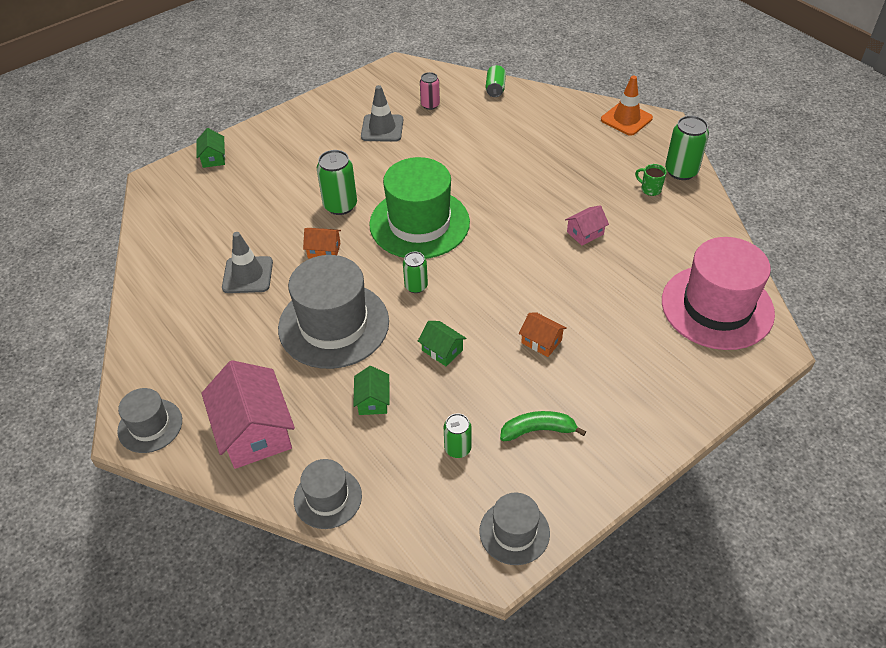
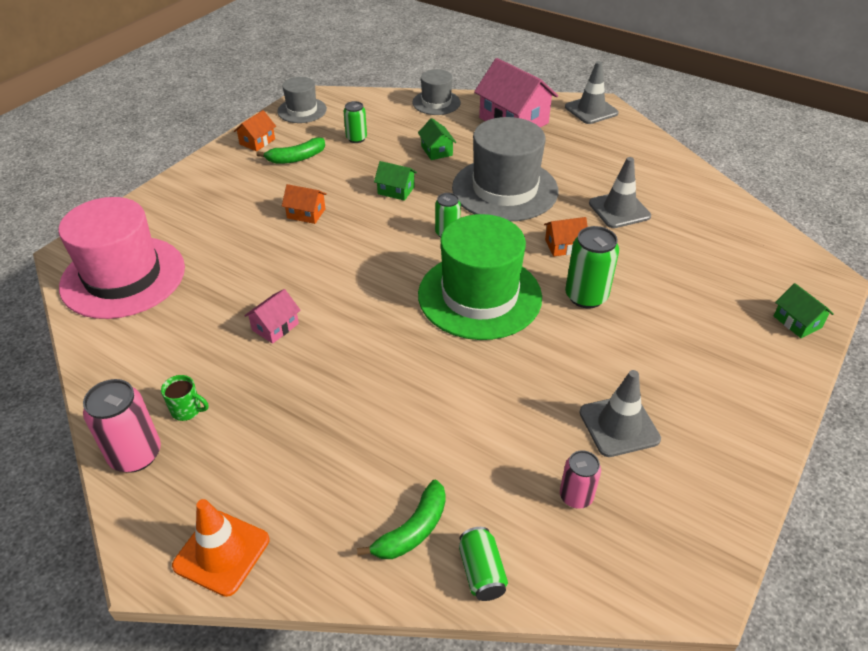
camera: 160 degrees right, 5 degrees down
grey hat [117,388,182,453] -> grey traffic cone [565,61,619,124]
green can [665,116,709,180] -> pink can [83,379,161,473]
none -> orange house [234,110,276,151]
none -> green banana [357,480,446,559]

